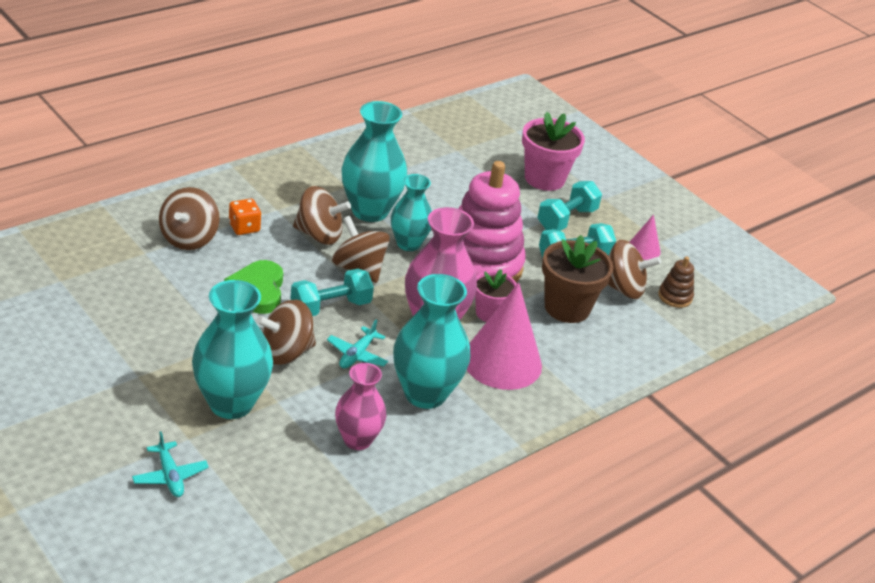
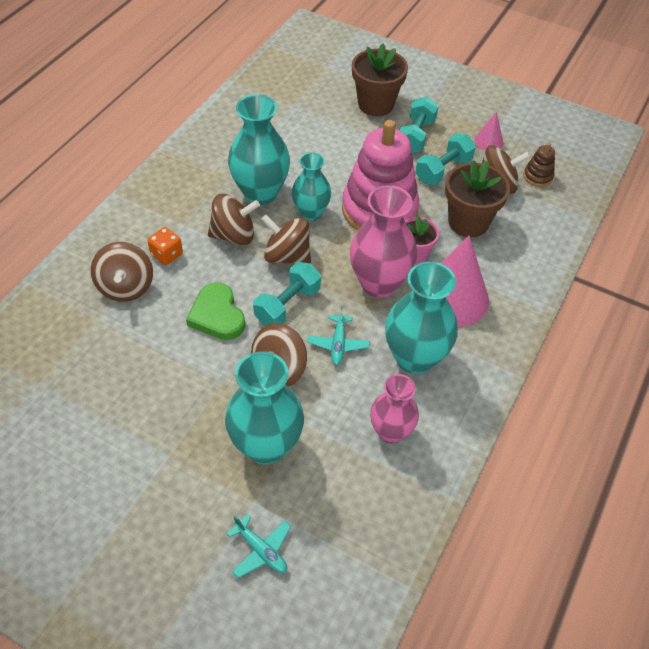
camera: 20 degrees left, 15 degrees up
pink flower pot [522,112,585,191] -> brown flower pot [352,43,408,116]

